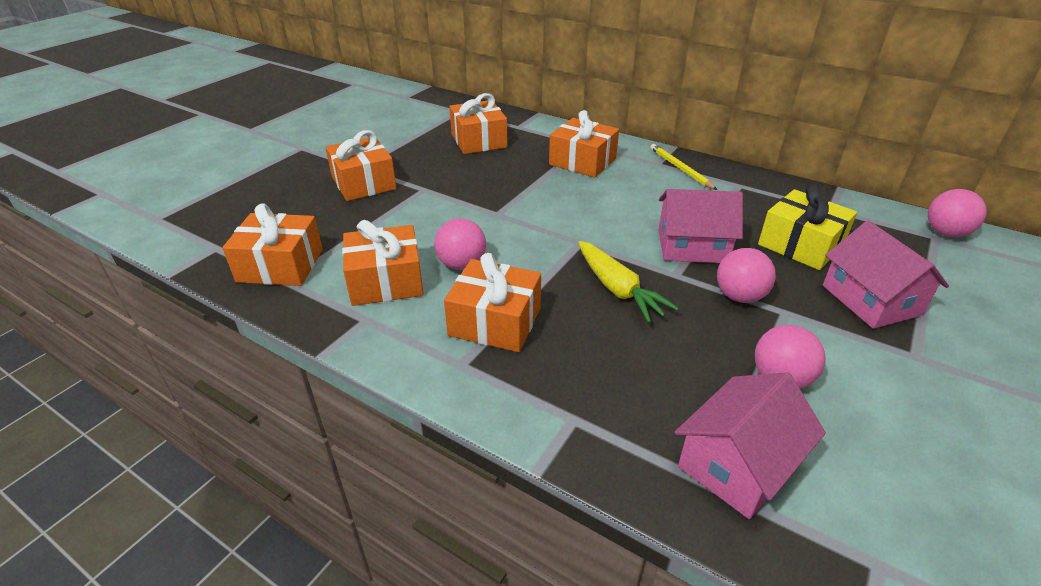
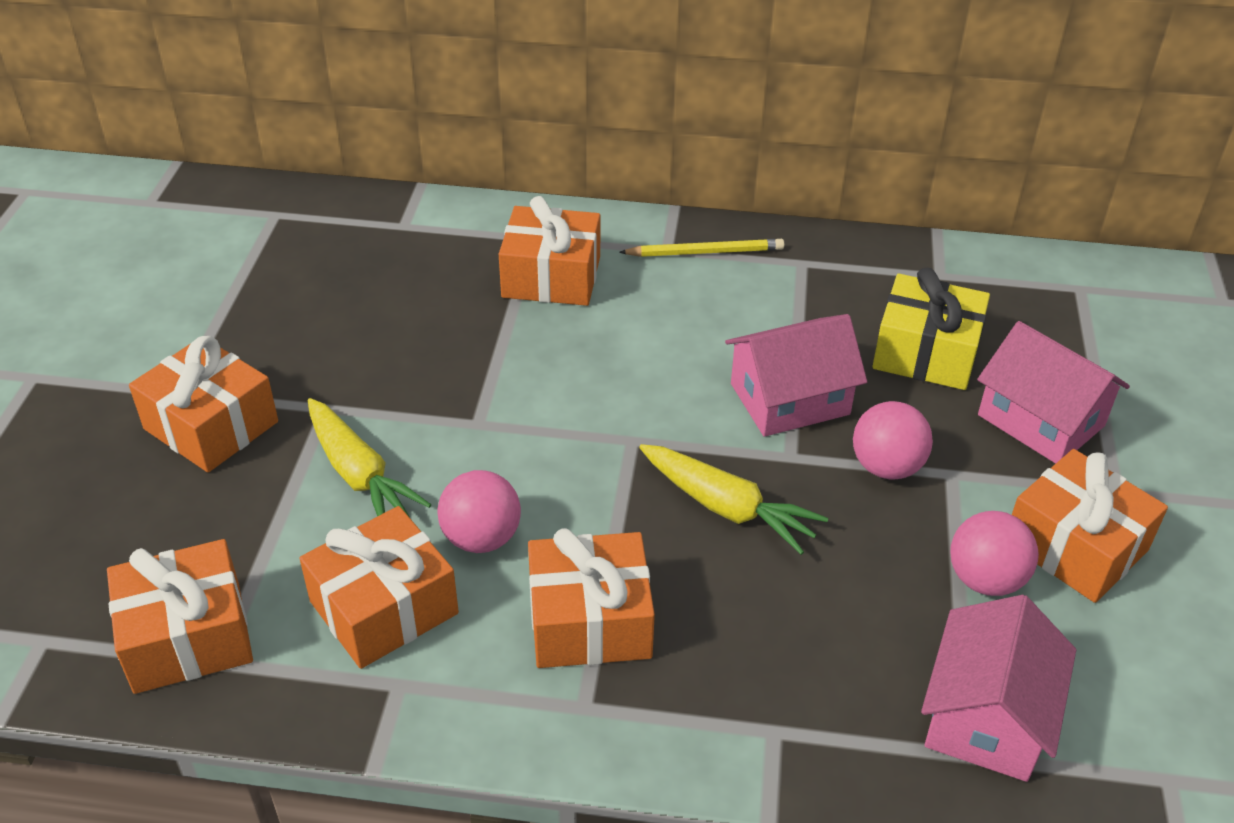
camera: 25 degrees left, 5 degrees up
orange gift [449,93,508,154] -> orange gift moved to [1012,449,1168,603]
yellow pencil [650,144,717,190] -> yellow pencil turned 135 degrees clockwise [619,239,784,257]
pink ball [928,189,987,237] -> none
none -> yellow carrot [308,398,431,517]

